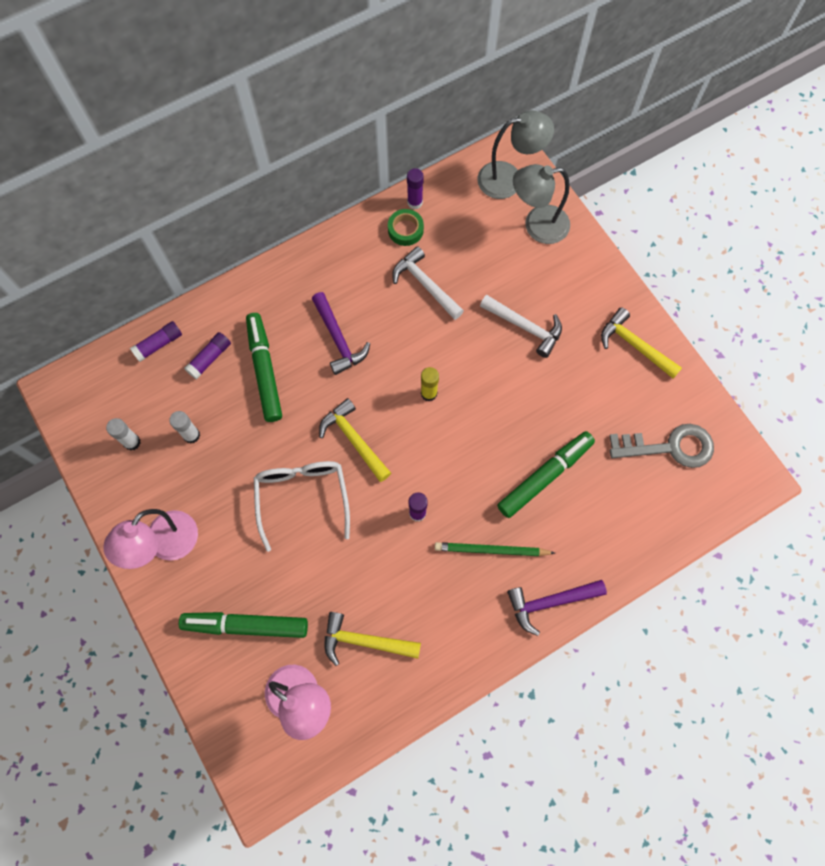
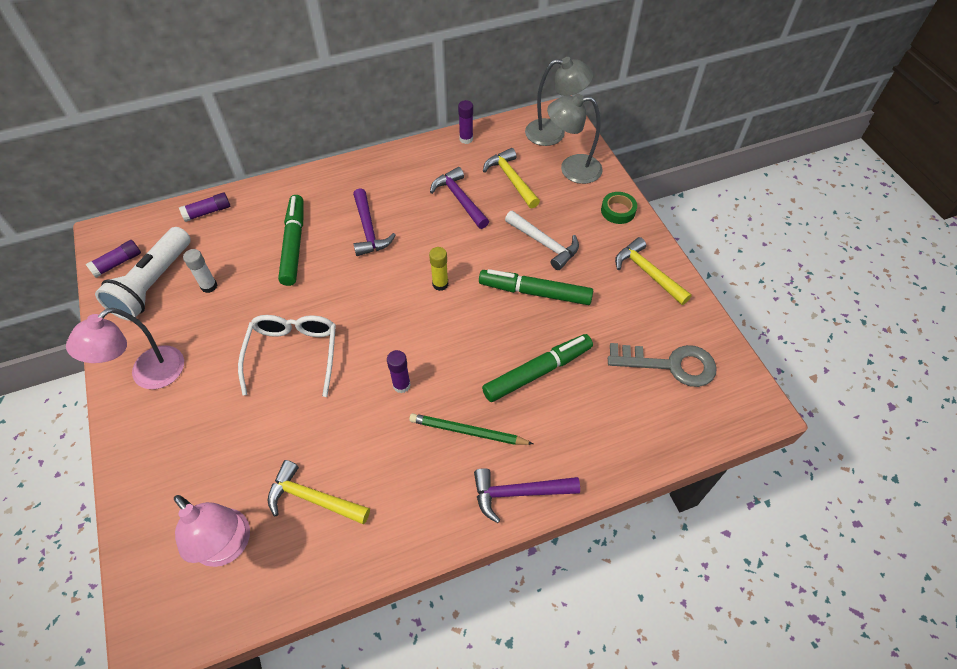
camera: 10 degrees right, 15 degrees down
white glue stick [106,418,141,450] -> white flashlight [95,227,191,321]
green marker [179,612,308,638] -> green marker moved to [479,269,593,305]
purple glue stick [184,332,231,379] -> purple glue stick moved to [86,240,141,278]
yellow hammer [319,398,391,482] -> yellow hammer moved to [483,148,540,208]
green tape [388,209,424,246] -> green tape moved to [601,192,637,224]
white hammer [392,246,464,320] -> purple hammer [430,167,489,229]

